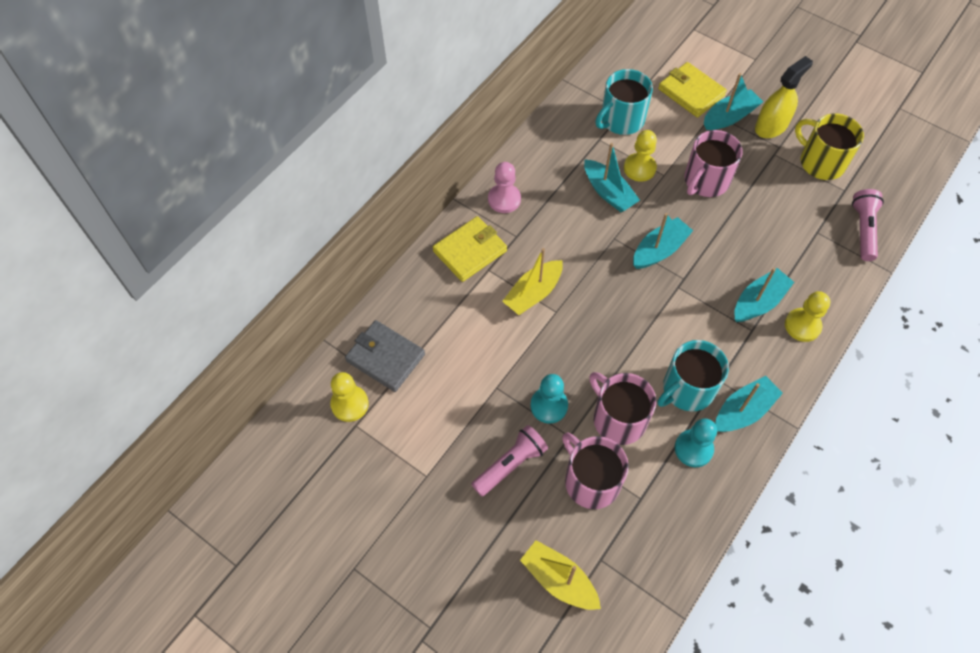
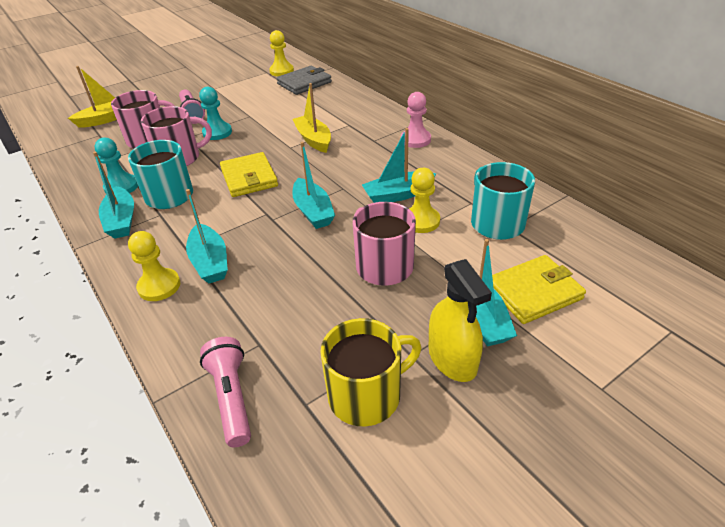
camera: 110 degrees right, 20 degrees down
yellow wallet [433,216,507,282] -> yellow wallet moved to [220,152,278,197]
pink flashlight [852,189,884,261] -> pink flashlight turned 135 degrees counterclockwise [200,337,251,447]

